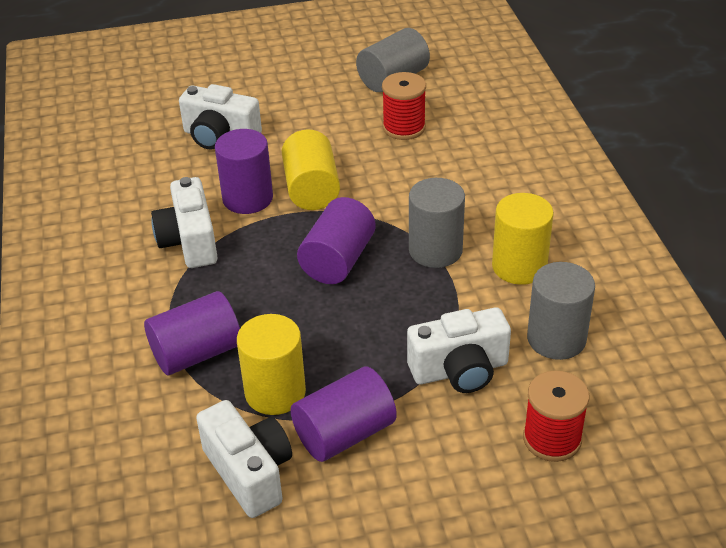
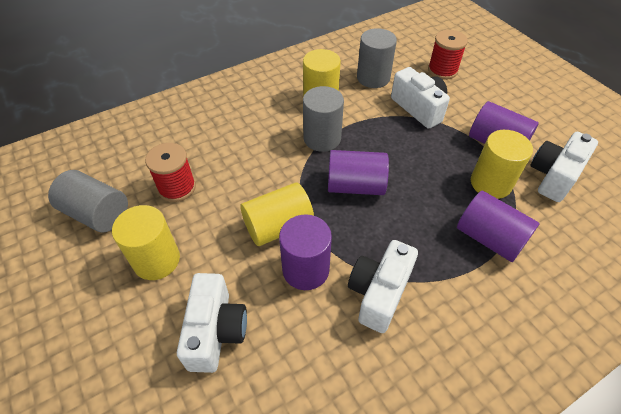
camera: 110 degrees left, 10 degrees up
white camera [151,177,218,268] -> white camera turned 150 degrees clockwise [348,240,418,333]
none -> yellow cylinder [112,205,180,280]

